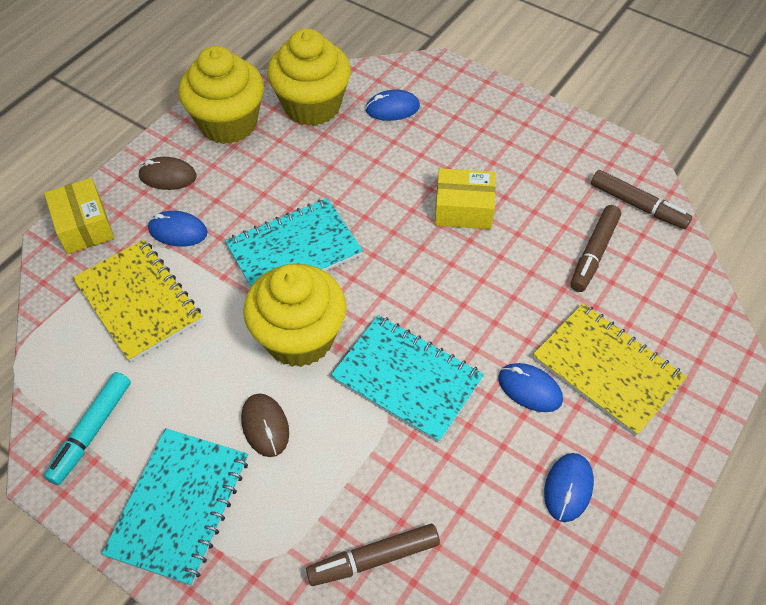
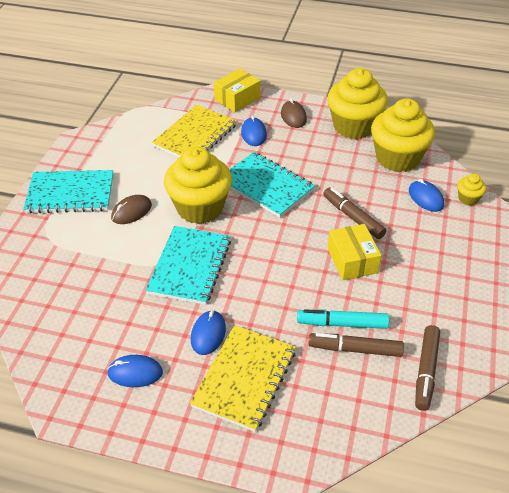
camera: 70 degrees right, 10 degrees down
turquoise marker [44,372,131,485] -> turquoise marker moved to [297,309,389,329]
brown marker [306,524,440,586] -> brown marker moved to [323,187,386,239]
none -> yellow cupcake [457,174,486,205]

